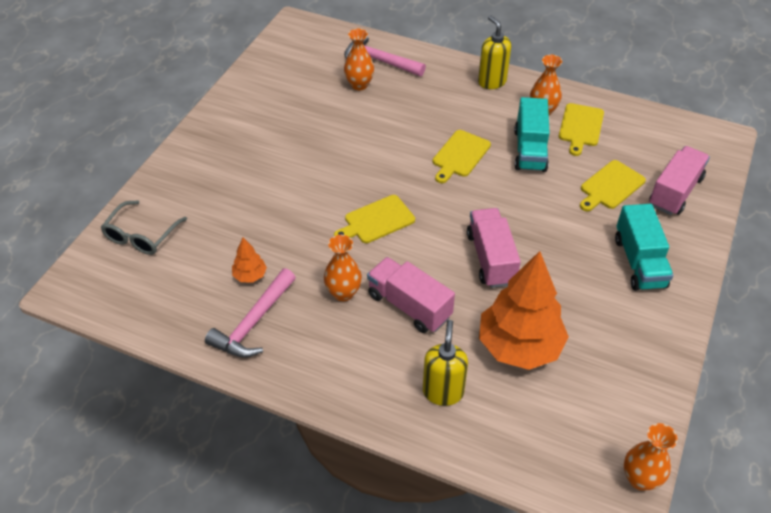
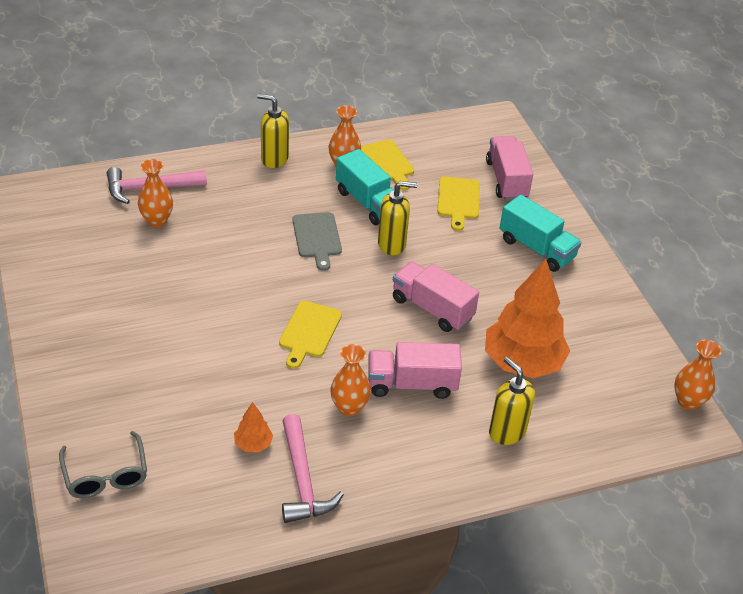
camera: 45 degrees left, 5 degrees down
yellow cutting board [433,130,491,183] -> grey cutting board [292,212,342,271]
none -> yellow soap dispenser [378,181,418,255]

